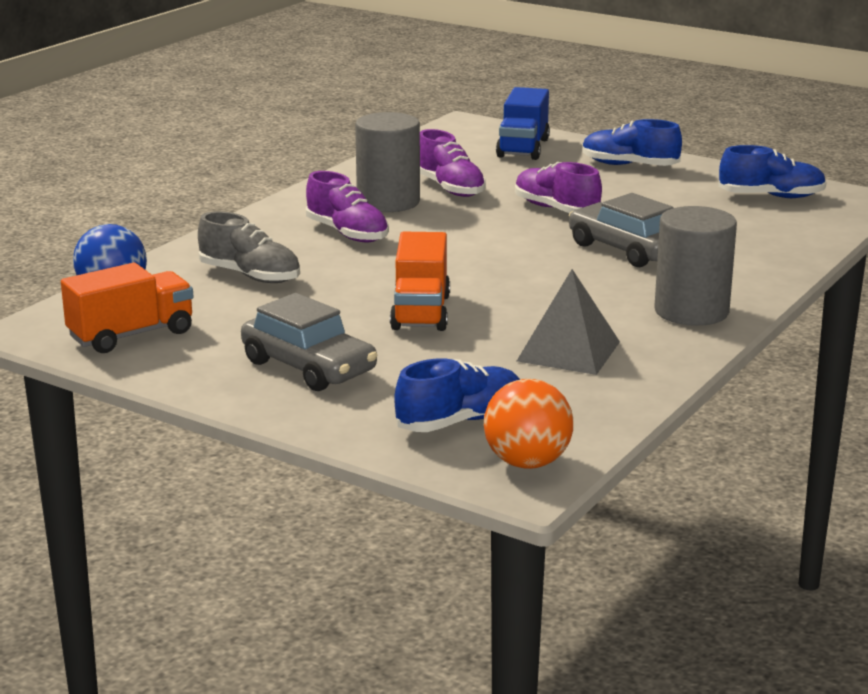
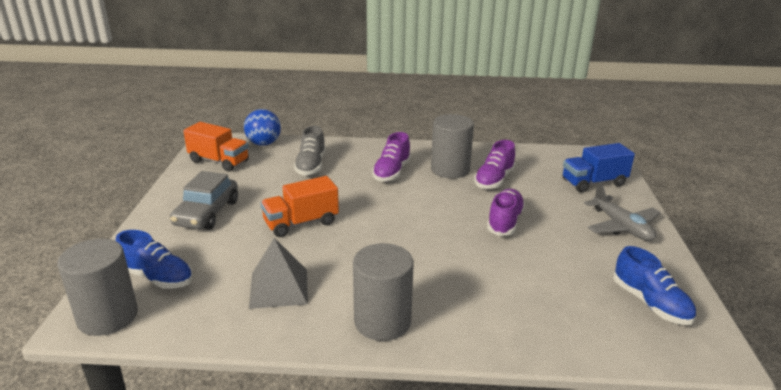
camera: 60 degrees right, 5 degrees up
orange ball [484,379,573,469] -> grey cylinder [57,238,138,336]
grey car [569,193,674,267] -> none
blue shoe [582,119,682,166] -> grey plane [584,182,661,241]

